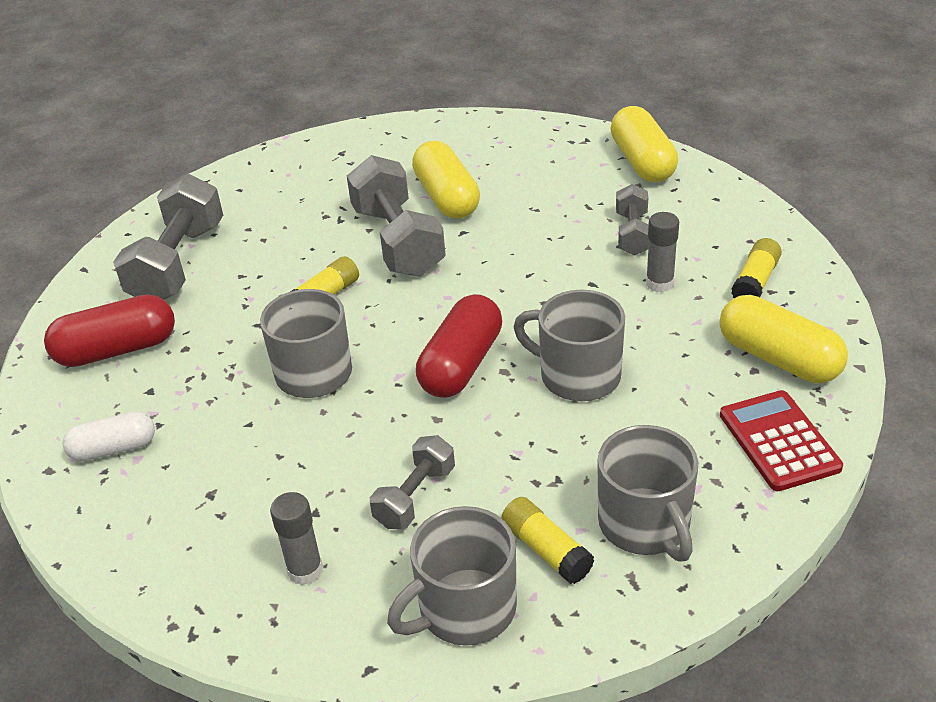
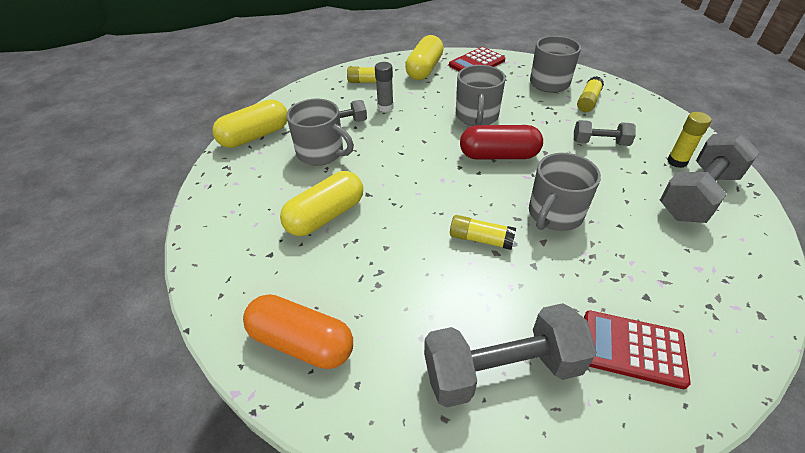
camera: 115 degrees left, 5 degrees up
red capsule [44,295,175,367] -> red calculator [584,310,691,389]
white capsule [63,412,155,461] -> none
grey glue stick [270,492,323,585] -> yellow glue stick [667,112,711,168]
grey dumbbell [347,155,446,277] -> grey dumbbell moved to [660,132,760,223]
grey mug [387,506,517,646] -> grey mug moved to [286,98,354,166]
none -> orange capsule [243,294,353,369]

